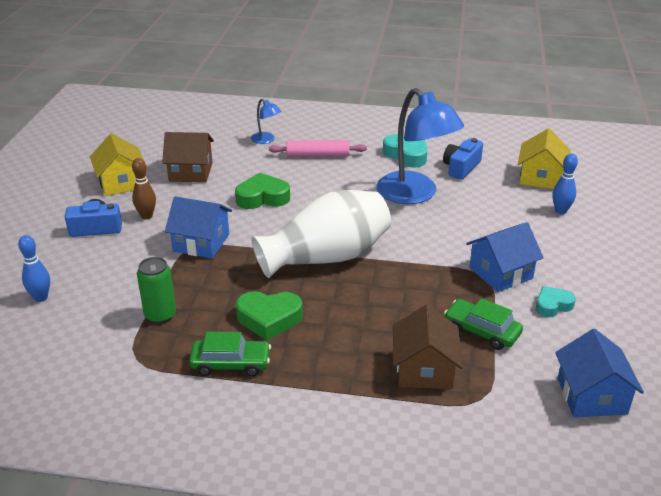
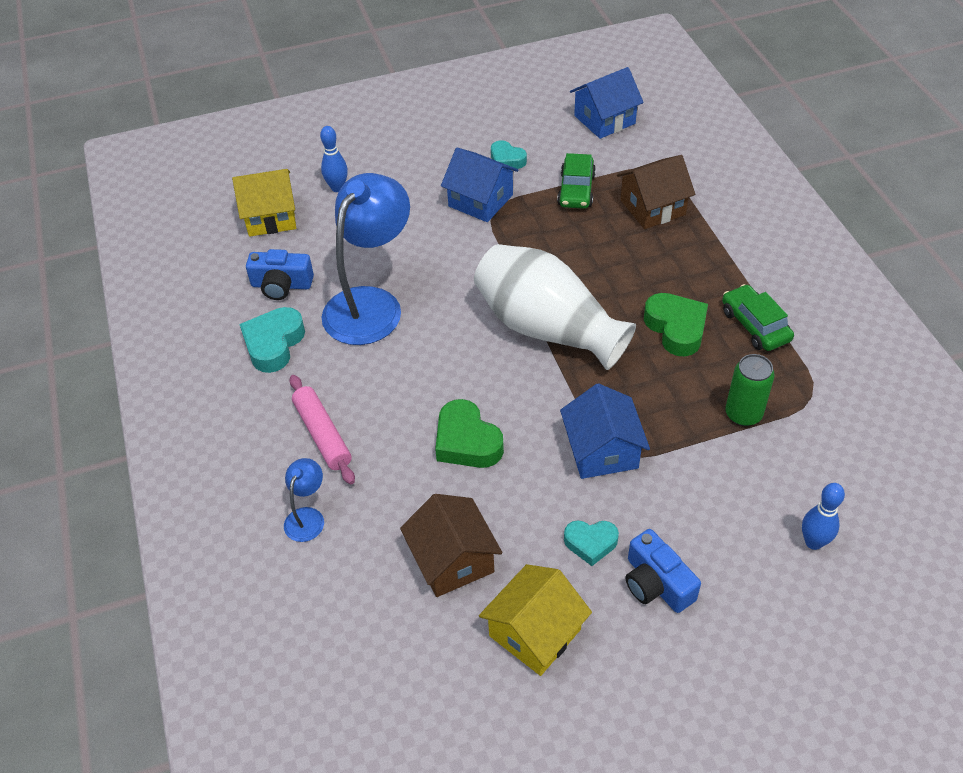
camera: 115 degrees left, 15 degrees up
brown bowling pin [132,158,156,219] -> turquoise heart [564,520,619,566]

